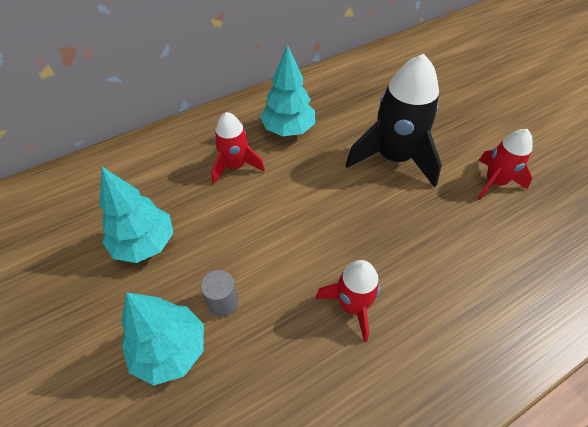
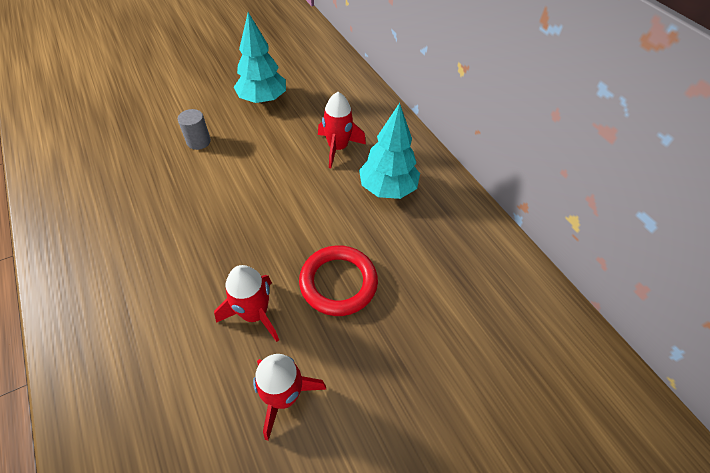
camera: 90 degrees right, 0 degrees up
turquoise tree [121,292,204,385] -> none
red rocket [315,260,380,343] -> red rocket moved to [214,265,279,342]
black rocket [346,54,442,187] -> red ring [299,245,378,316]

